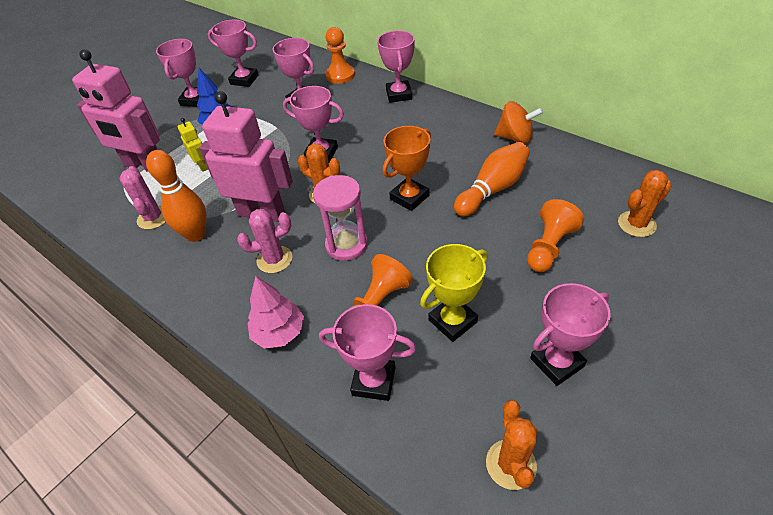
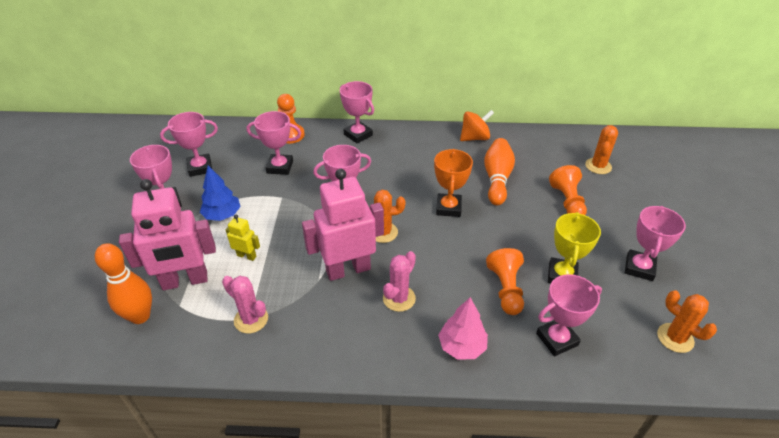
camera: 40 degrees left, 5 degrees down
orange bowling pin [146,150,206,242] -> orange bowling pin moved to [95,243,152,324]
pink hourglass [313,175,368,261] -> none

